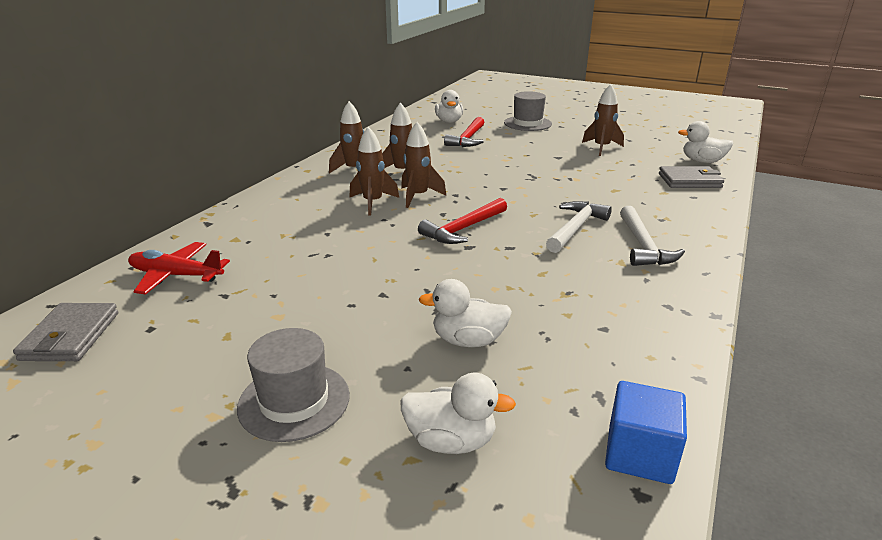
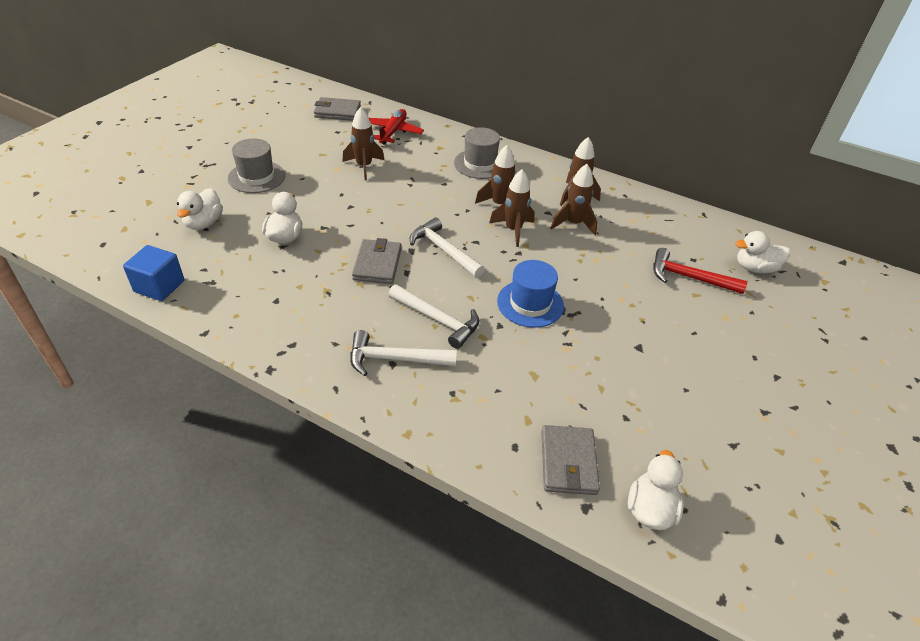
camera: 90 degrees right, 15 degrees up
red hammer [418,198,507,244] -> white hammer [410,217,485,278]
grey hat [504,91,552,131] -> grey hat moved to [454,127,500,179]
brown rocket [582,84,624,156] -> brown rocket moved to [342,107,384,180]
none -> grey wallet [352,238,401,284]
none -> blue hat [497,260,564,328]

